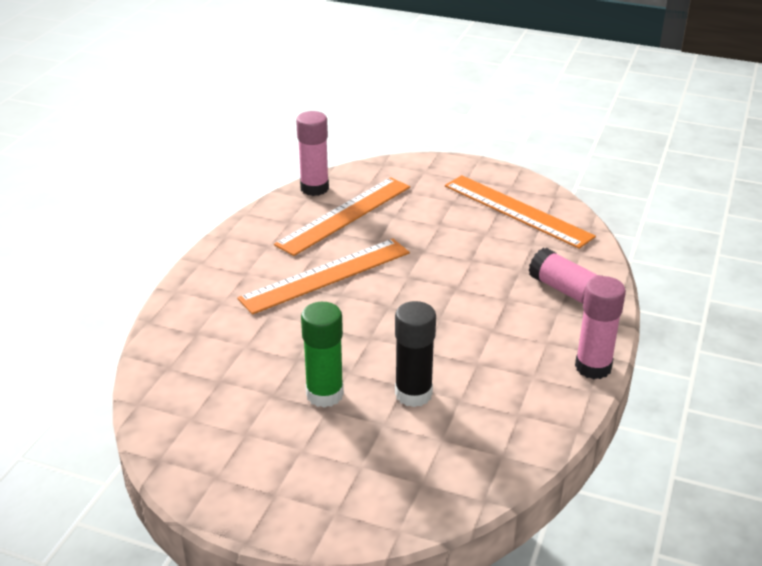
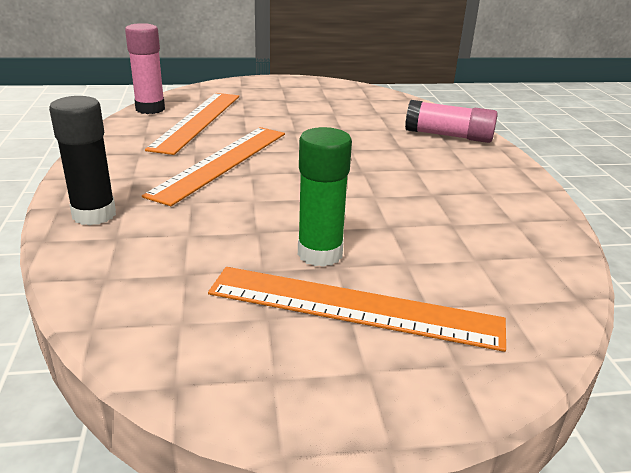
camera: 30 degrees left, 5 degrees down
black glue stick [395,301,436,407] -> black glue stick moved to [49,96,116,226]
orange ruler [445,175,596,249] -> orange ruler moved to [208,267,506,352]
pink glue stick [575,276,626,379] -> none

